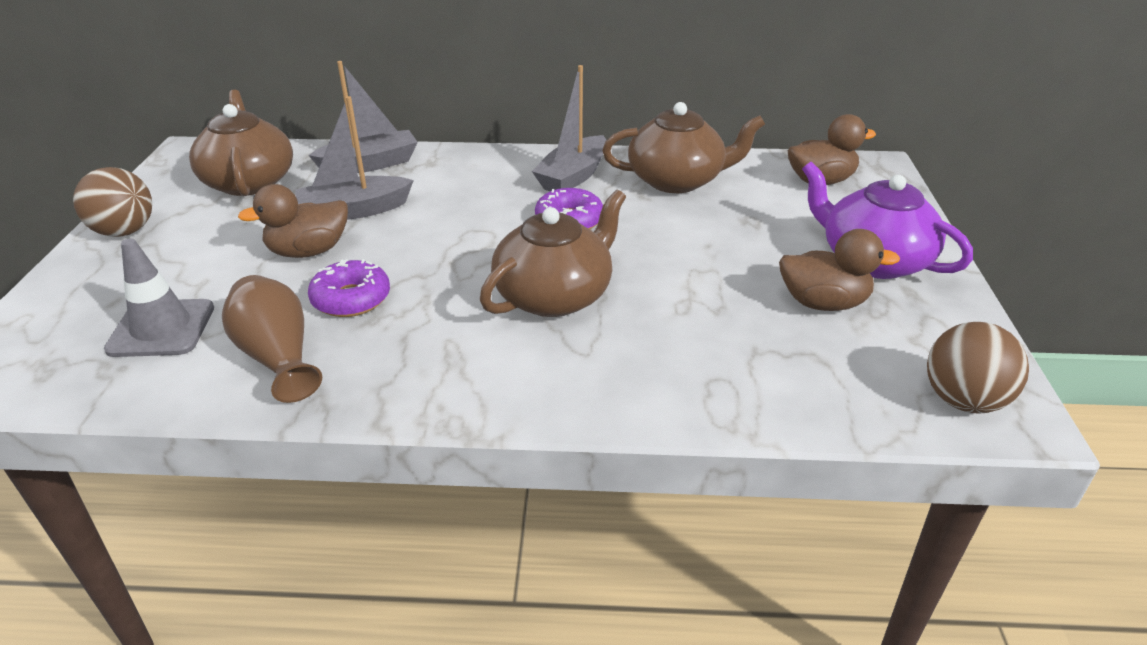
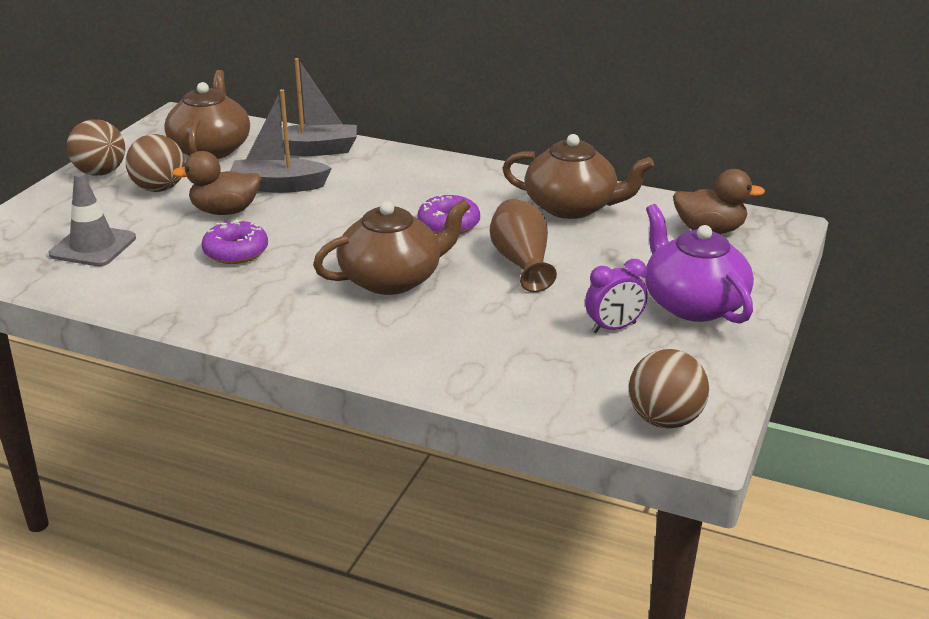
camera: 20 degrees right, 5 degrees down
brown vase [222,275,322,403] -> brown vase moved to [490,199,557,292]
grey boat [532,65,606,191] -> none
brown duck [779,229,900,311] -> purple clock [585,259,648,333]
none -> brown ball [126,134,185,192]

